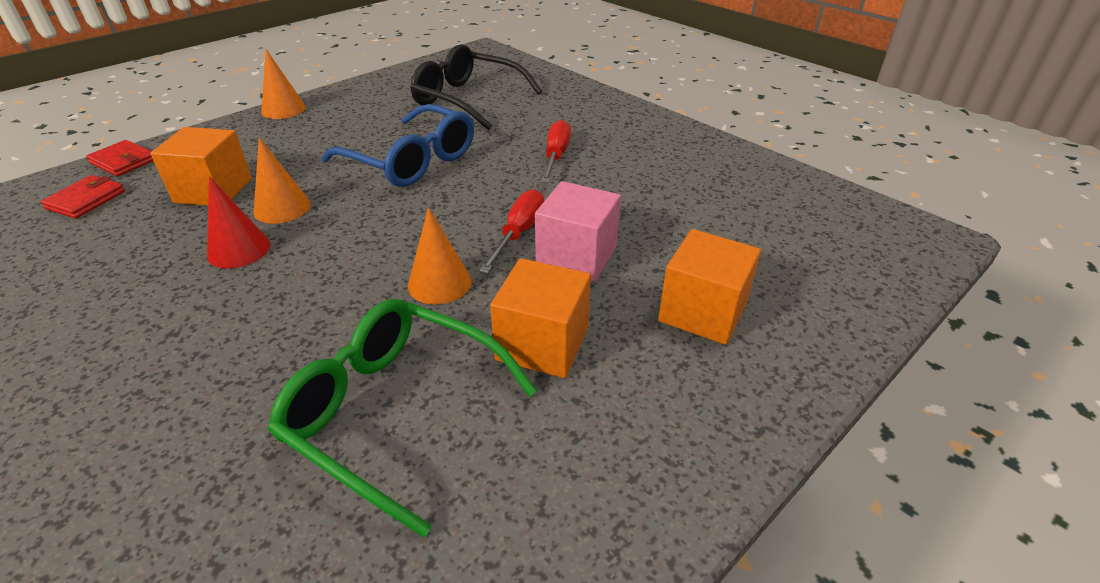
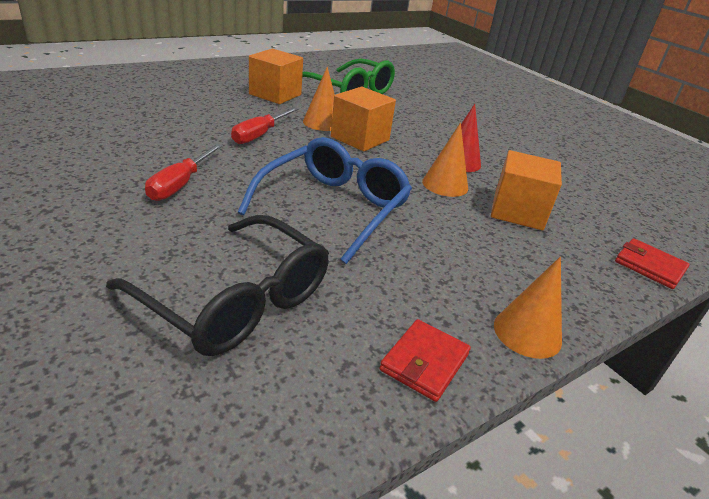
camera: 175 degrees left, 5 degrees down
red wallet [41,175,125,219] -> red wallet moved to [379,319,471,402]
blue glasses [322,104,474,187] -> blue glasses turned 75 degrees clockwise [238,137,412,264]
pink cube [535,181,621,282] -> none
orange cube [658,229,761,345] -> orange cube moved to [331,87,396,151]

